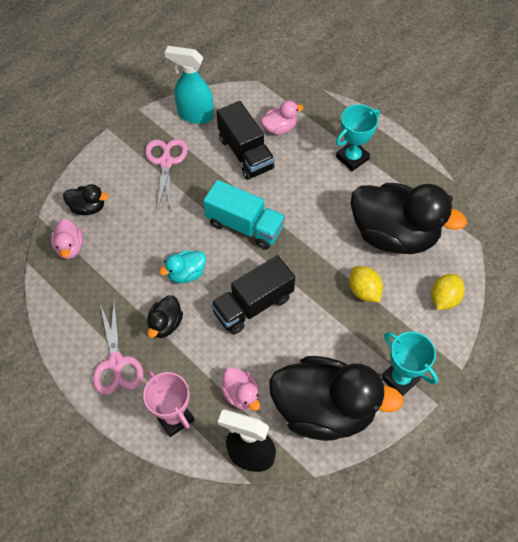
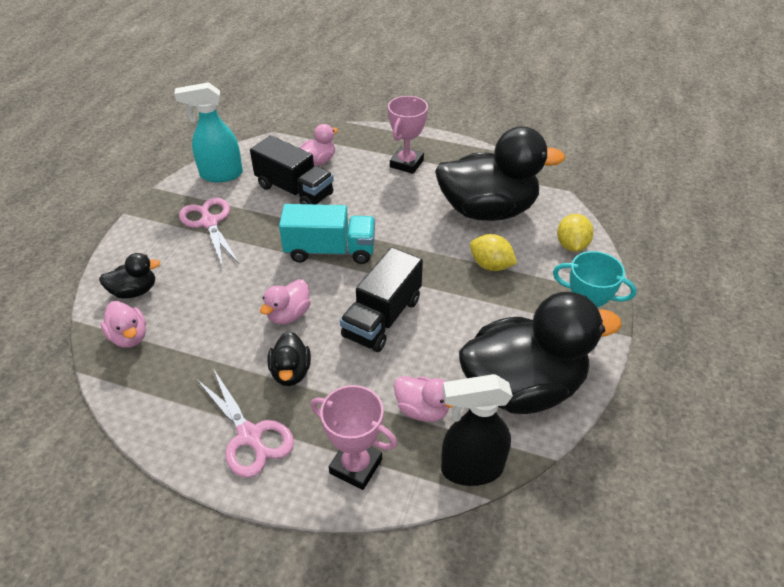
camera: 25 degrees left, 15 degrees down
turquoise duck [159,250,206,283] -> pink duck [260,279,311,324]
turquoise trophy [336,104,380,171] -> pink trophy [388,96,428,174]

